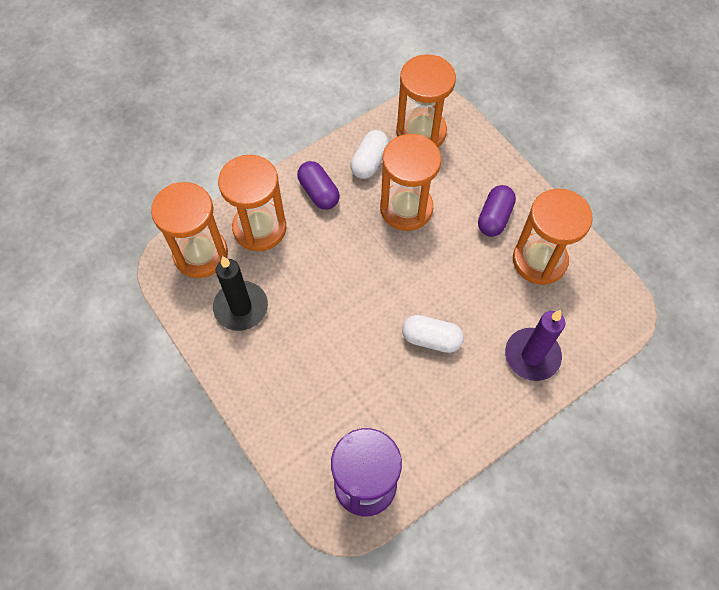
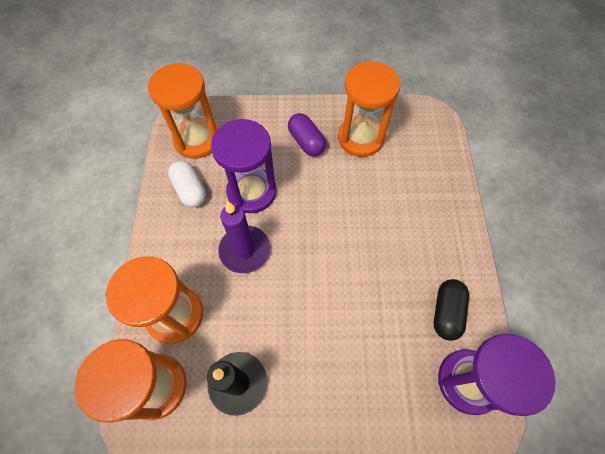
camera: 55 degrees left, 0 degrees up
purple capsule [297,161,340,210] -> none
orange hourglass [380,134,441,231] -> purple hourglass [211,119,277,213]
white capsule [402,315,464,353] -> none
purple candle [505,310,565,381] -> purple candle moved to [218,201,270,273]
none -> black capsule [434,279,469,341]

